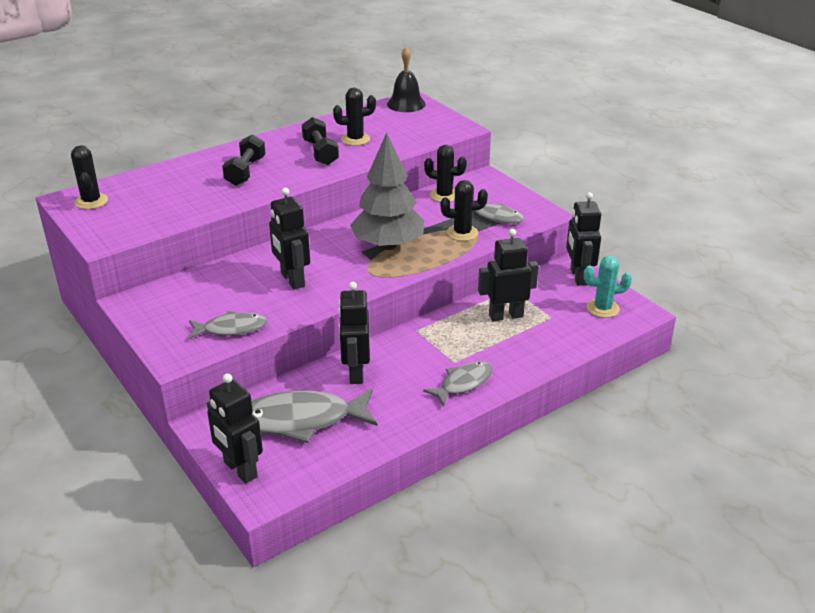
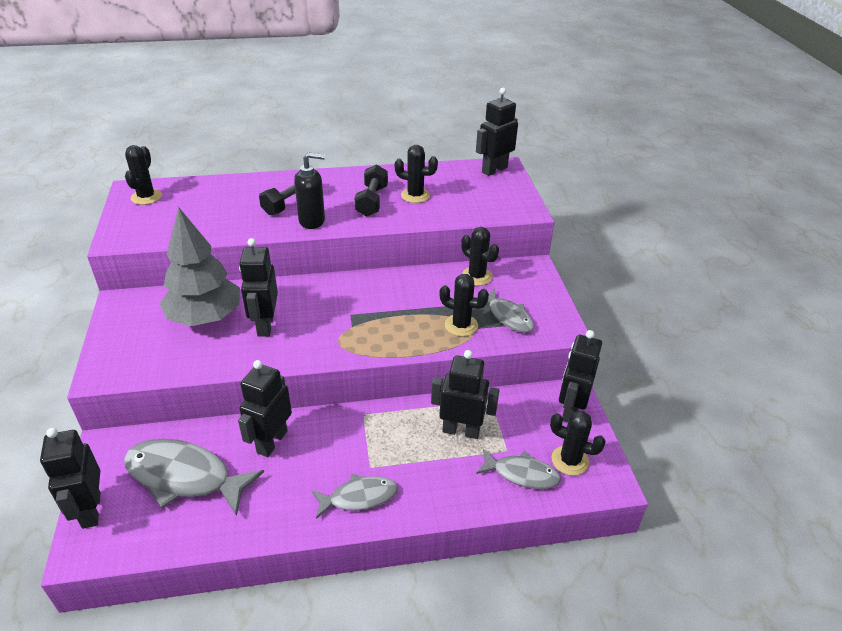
camera: 25 degrees right, 5 degrees up
grey fish [188,311,267,339] -> grey fish moved to [476,449,561,489]
grey tree [350,132,424,250] -> grey tree moved to [159,207,240,326]
black bell [387,47,426,112] -> black robot [476,88,518,176]
turquoise cactus [584,256,632,318] -> black cactus [550,411,606,476]
none -> black soap dispenser [294,152,325,229]

